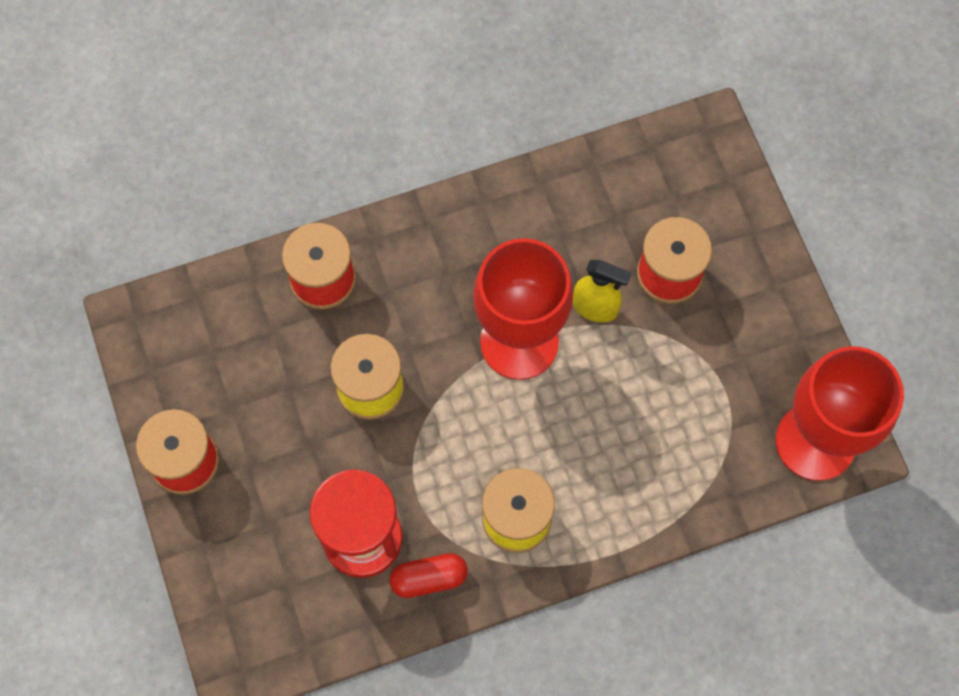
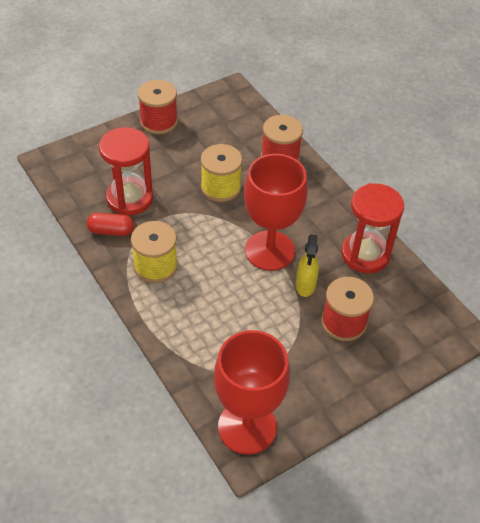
camera: 75 degrees right, 20 degrees down
red capsule [389,553,468,598] -> red capsule turned 60 degrees counterclockwise [87,213,134,236]
none -> red hourglass [341,183,404,273]

